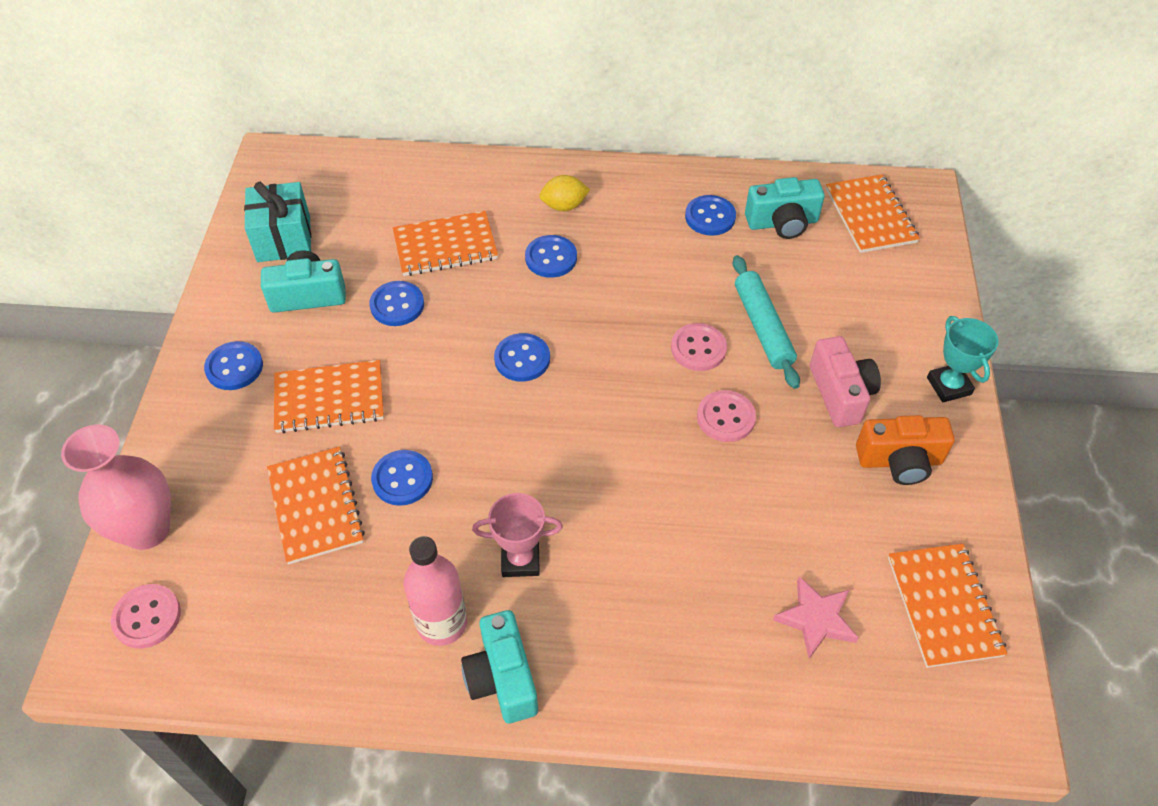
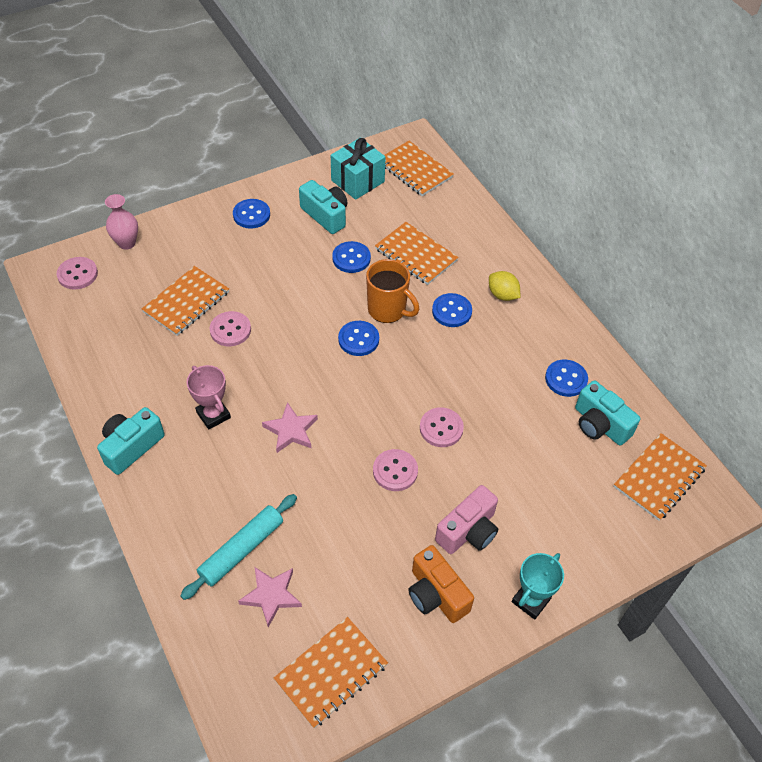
camera: 55 degrees right, 0 degrees up
pink vase [61,425,171,550] -> pink vase [105,194,138,250], size x0.62
orange notebook [274,360,384,433] -> orange notebook moved to [384,141,454,196]
blue button [371,450,433,506] -> pink button [209,311,251,346]
pink bottle [404,536,467,646] -> none
turquoise rolling pin [733,255,800,389] -> turquoise rolling pin moved to [180,494,297,600]
none -> pink star [262,402,318,453]
none -> orange mug [366,259,419,323]

